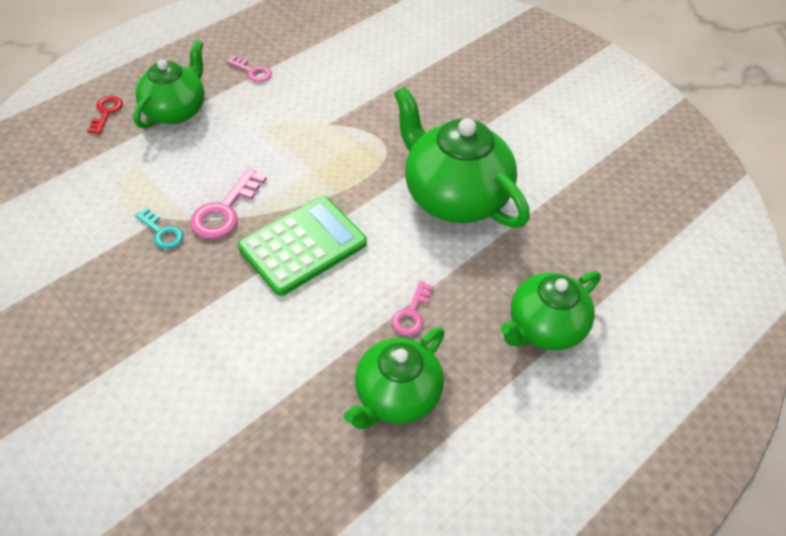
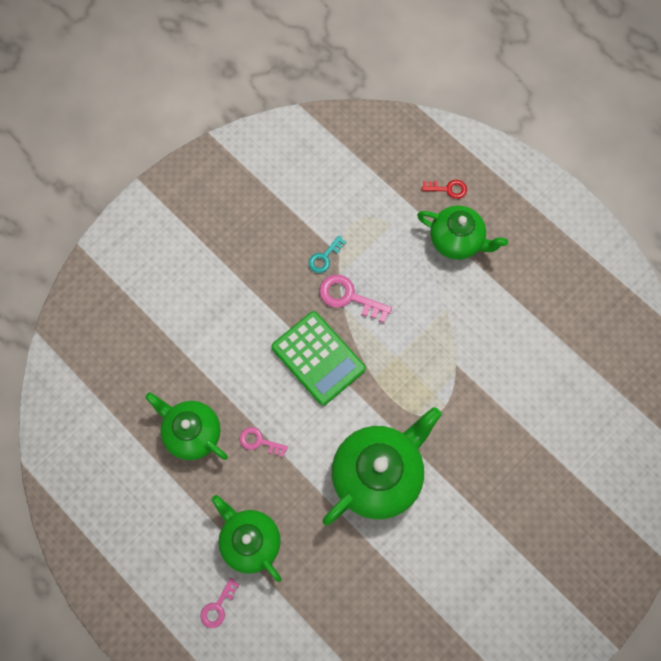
camera: 90 degrees right, 20 degrees up
pink key [226,55,272,82] -> pink key moved to [200,578,240,628]

